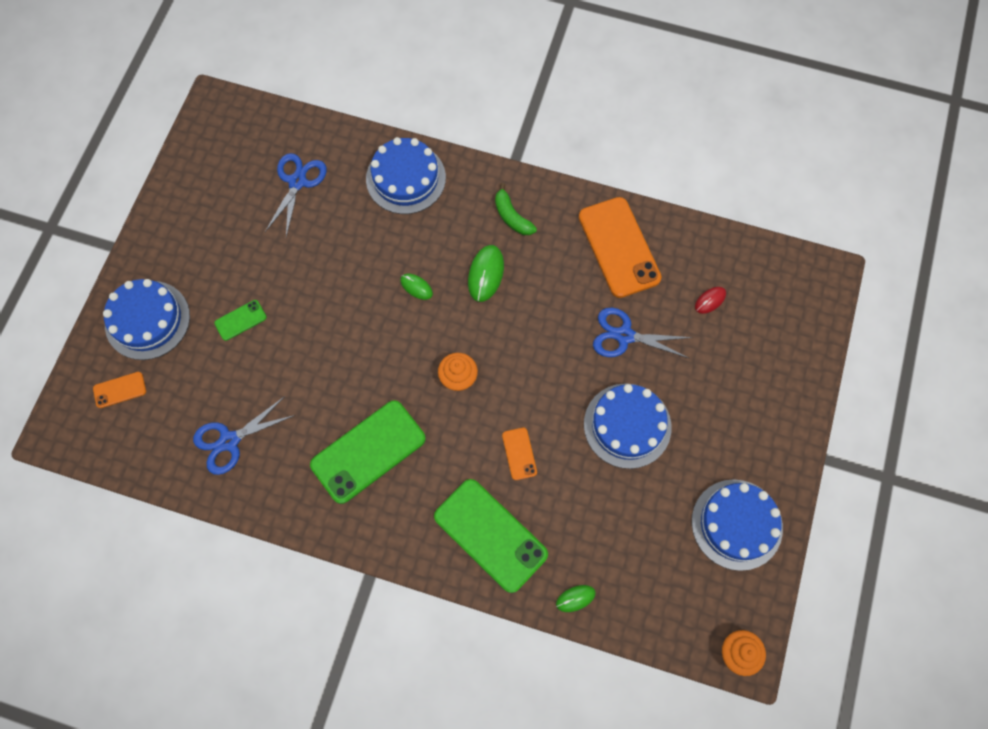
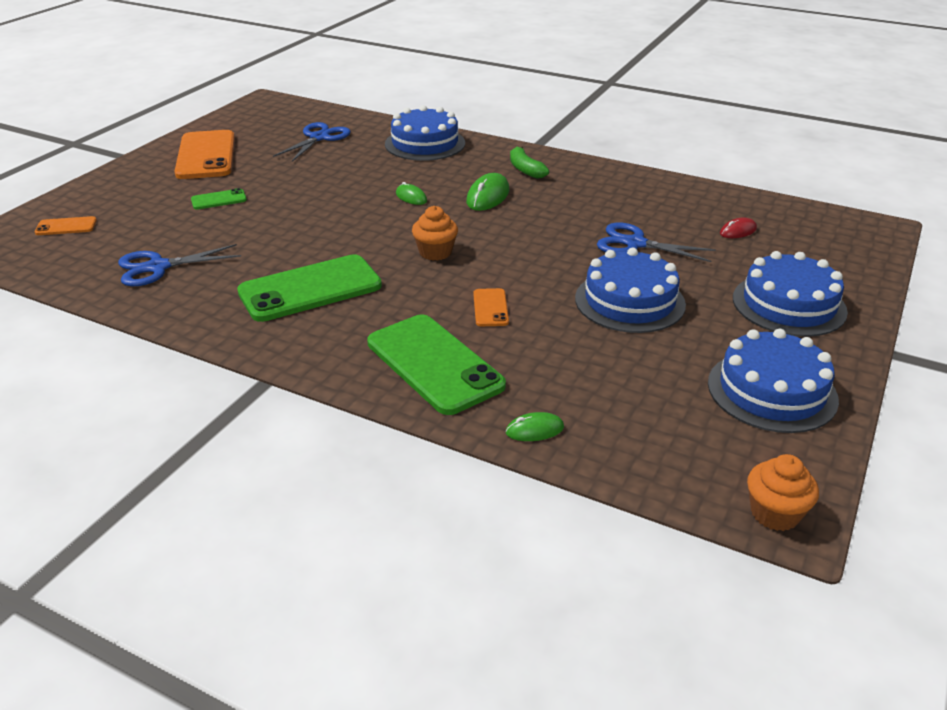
camera: 10 degrees right, 35 degrees down
blue cake [103,279,190,360] -> blue cake moved to [733,251,848,337]
orange phone [579,197,661,298] -> orange phone moved to [174,130,235,179]

